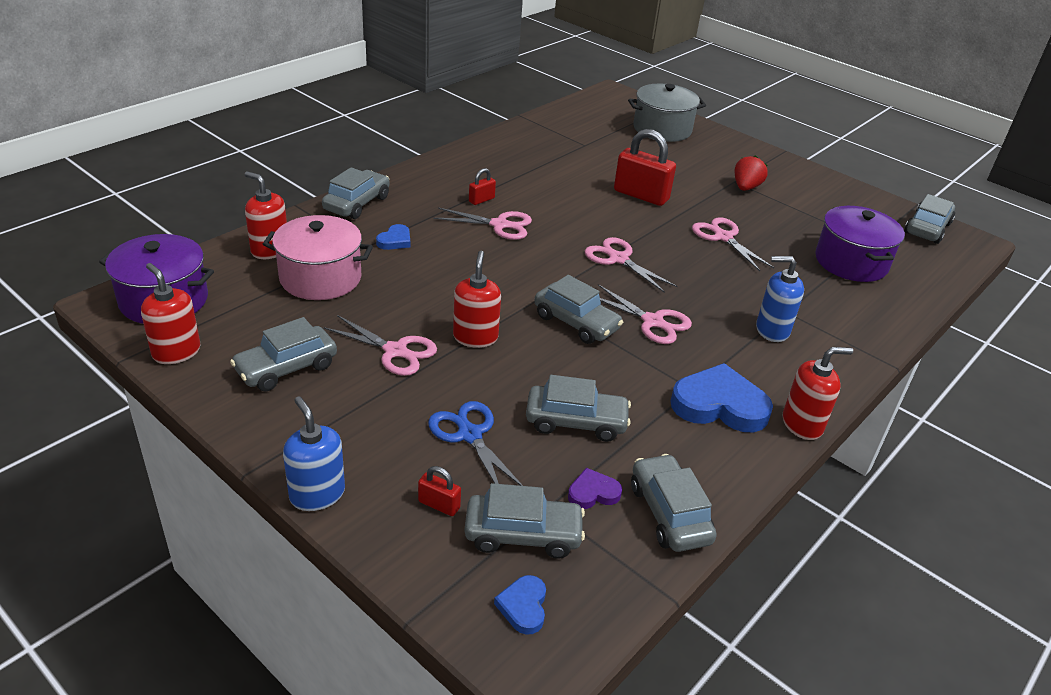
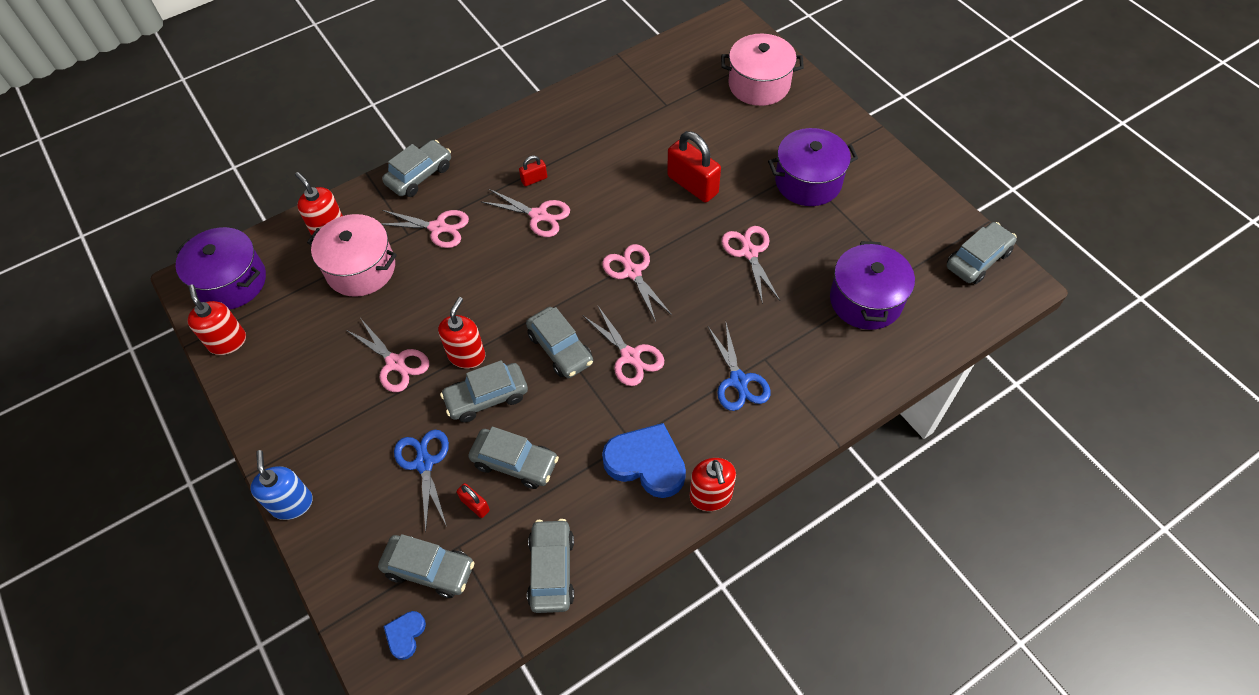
camera: 20 degrees right, 20 degrees up
grey car [230,317,337,392] -> grey car moved to [440,360,528,423]
blue heart [376,224,411,250] -> pink scissors [381,210,469,248]
red padlock [418,466,461,516] -> red padlock moved to [457,483,490,518]
purple heart [568,468,622,509] -> none
grey pot [628,83,706,142] -> pink pot [721,34,804,106]
red strawberry [735,155,768,191] -> purple pot [768,128,858,206]
blue soap dispenser [756,256,804,342] -> blue scissors [708,323,771,411]
red soap dispenser [783,347,853,440] -> red soap dispenser turned 75 degrees clockwise [690,458,736,511]

